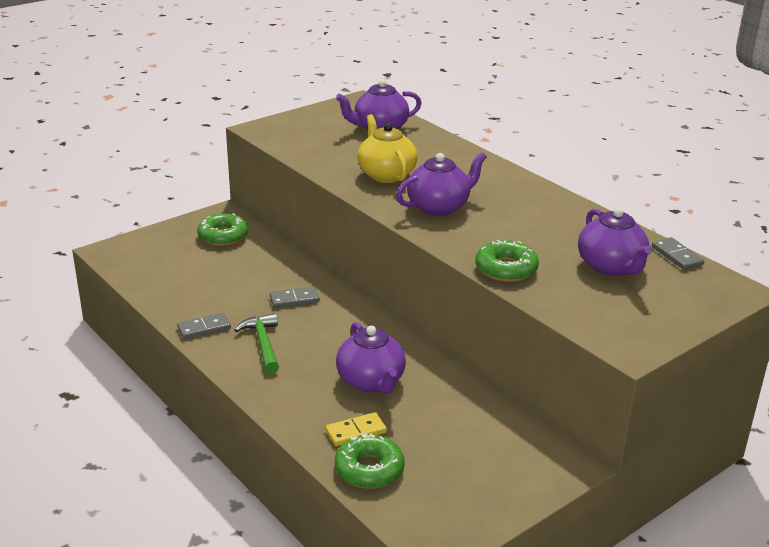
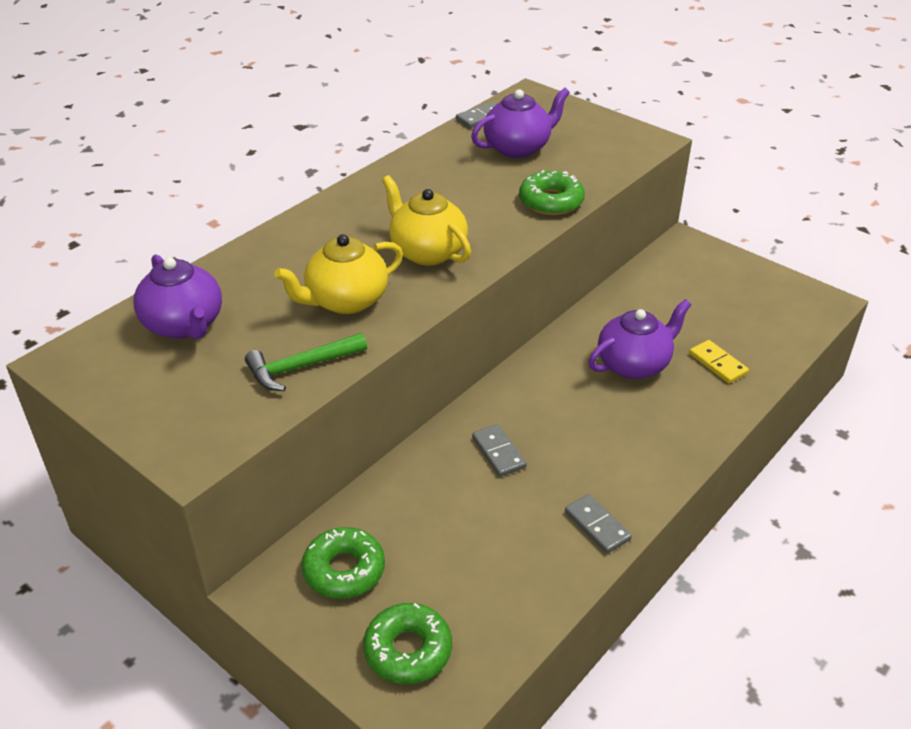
camera: 100 degrees left, 10 degrees up
green hammer [234,313,279,374] -> green hammer moved to [245,333,367,391]
green donut [335,434,405,489] -> green donut moved to [363,603,452,684]
purple teapot [396,152,487,216] -> yellow teapot [382,175,471,266]

